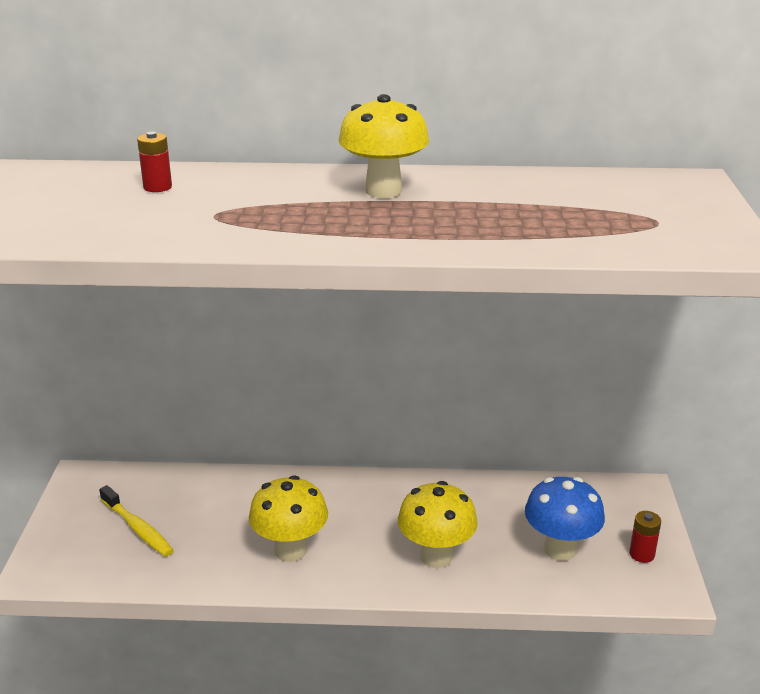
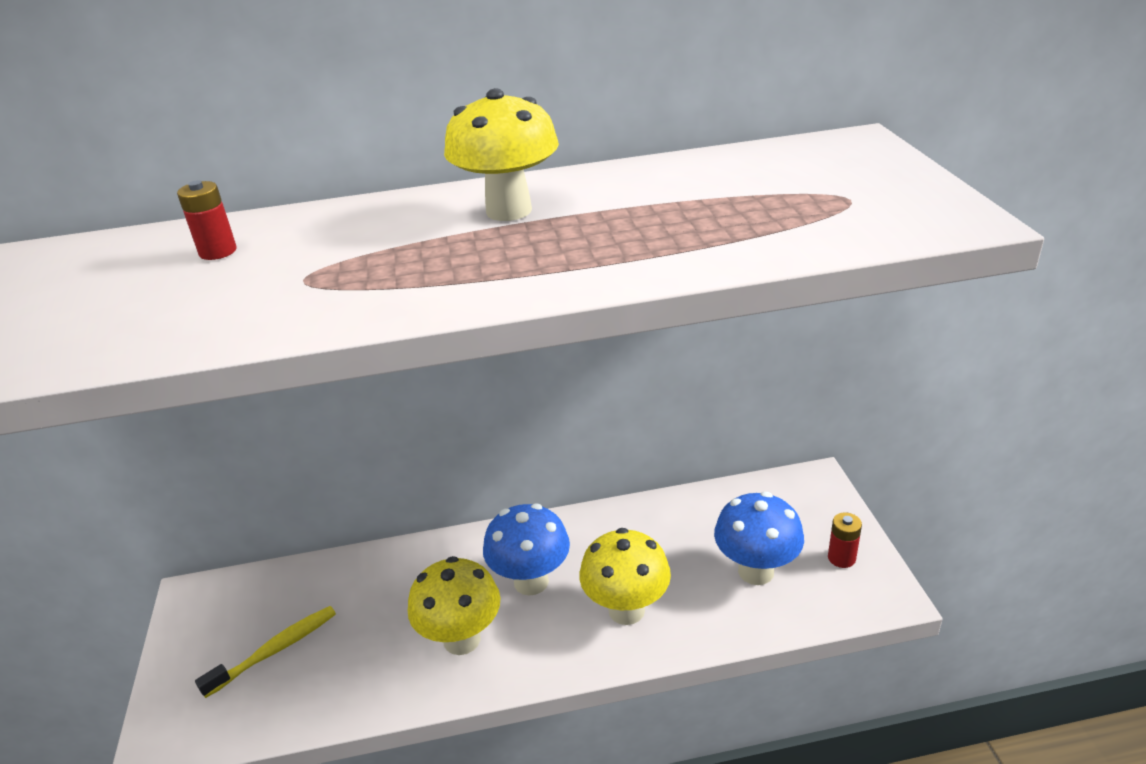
camera: 10 degrees left, 5 degrees up
yellow toothbrush [99,485,174,557] -> yellow toothbrush turned 75 degrees counterclockwise [195,606,336,698]
none -> blue mushroom [483,504,570,596]

